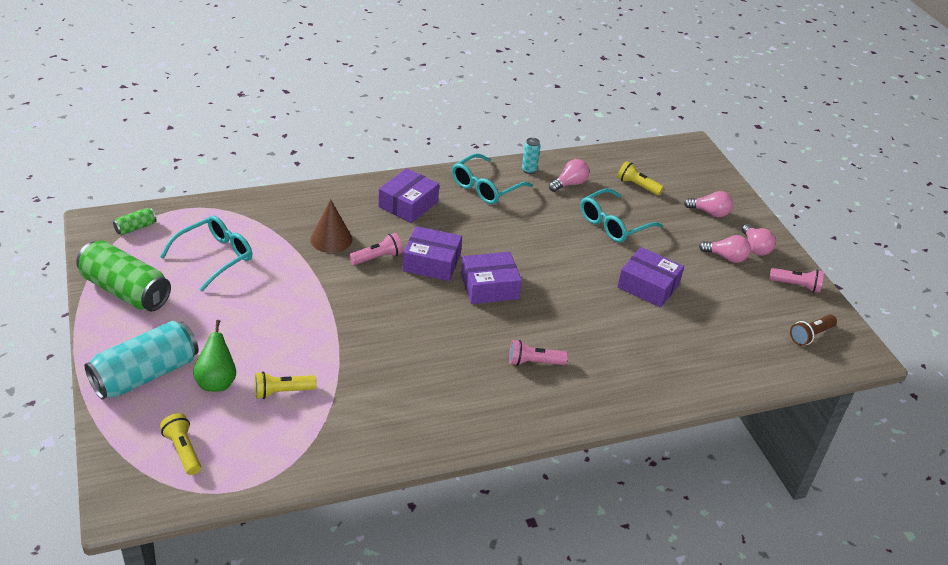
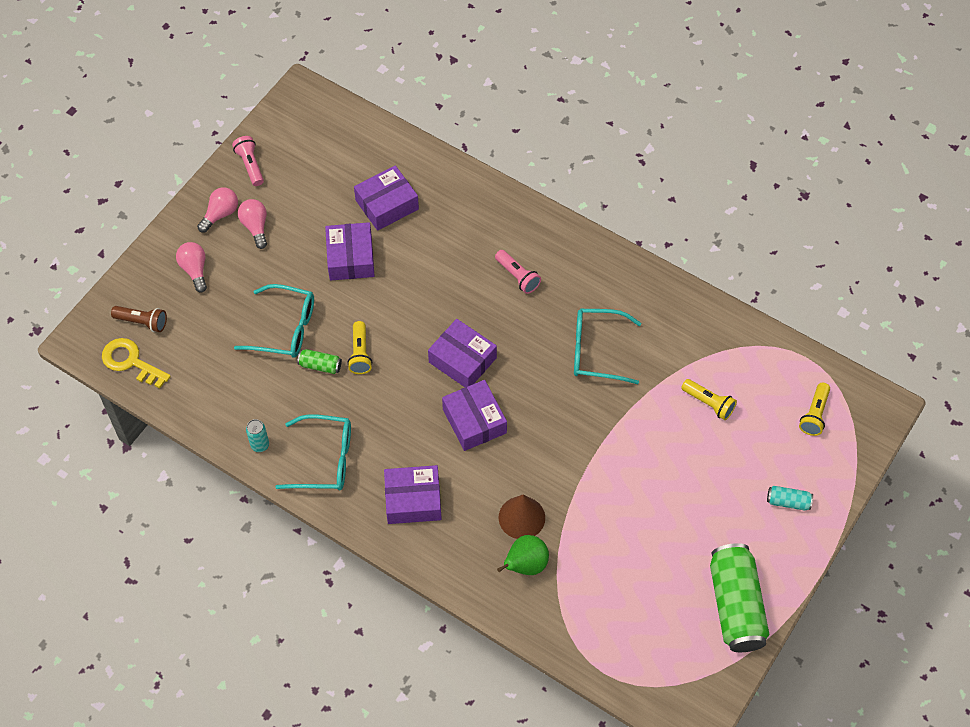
camera: 125 degrees left, 20 degrees up
turquoise can [84,321,199,400] -> turquoise can [767,486,813,511], size x0.44
green can [113,208,157,235] -> green can moved to [297,349,342,374]
turquoise glasses [160,215,252,291] -> turquoise glasses moved to [574,309,641,384]
green pear [193,320,236,391] -> green pear moved to [497,535,549,575]
pink flashlight [349,233,403,265] -> none
pink light bulb [549,159,589,192] -> none
yellow flashlight [617,161,664,195] -> yellow flashlight moved to [347,321,372,374]
brown flashlight [790,314,837,346] -> brown flashlight moved to [111,306,167,332]
none -> yellow key [102,338,171,388]
none -> purple box [354,165,419,231]

